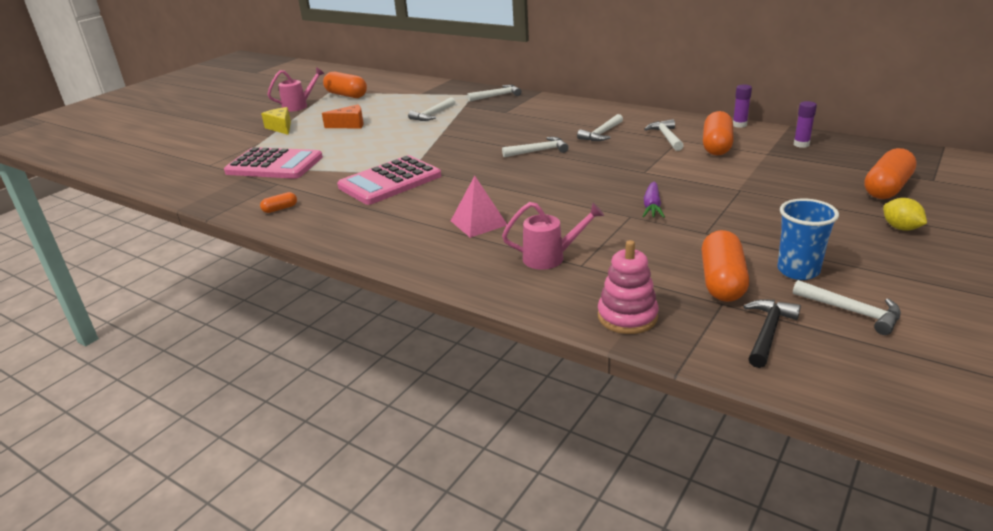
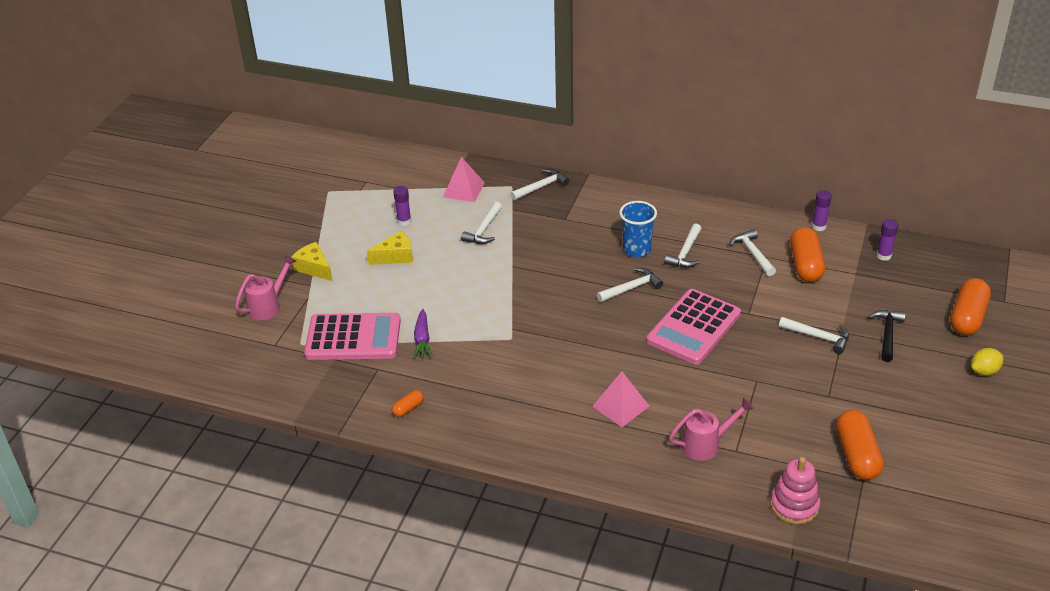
camera: 15 degrees left, 10 degrees up
pink watering can [267,67,325,112] -> pink watering can moved to [235,255,296,320]
orange cheese [322,104,364,129] -> yellow cheese [367,231,413,265]
orange capsule [323,72,367,98] -> none
pink calculator [337,155,441,205] -> pink calculator moved to [646,289,741,365]
purple carrot [642,181,665,218] -> purple carrot moved to [413,309,433,358]
black hammer [743,299,801,368] -> black hammer moved to [868,310,906,362]
blue cup [777,199,839,280] -> blue cup moved to [619,201,657,257]
white hammer [793,280,901,335] -> white hammer moved to [779,317,849,354]
yellow lemon [883,198,927,231] -> yellow lemon turned 75 degrees counterclockwise [971,348,1003,376]
none -> purple glue stick [393,186,411,226]
none -> pink pyramid [443,157,485,202]

